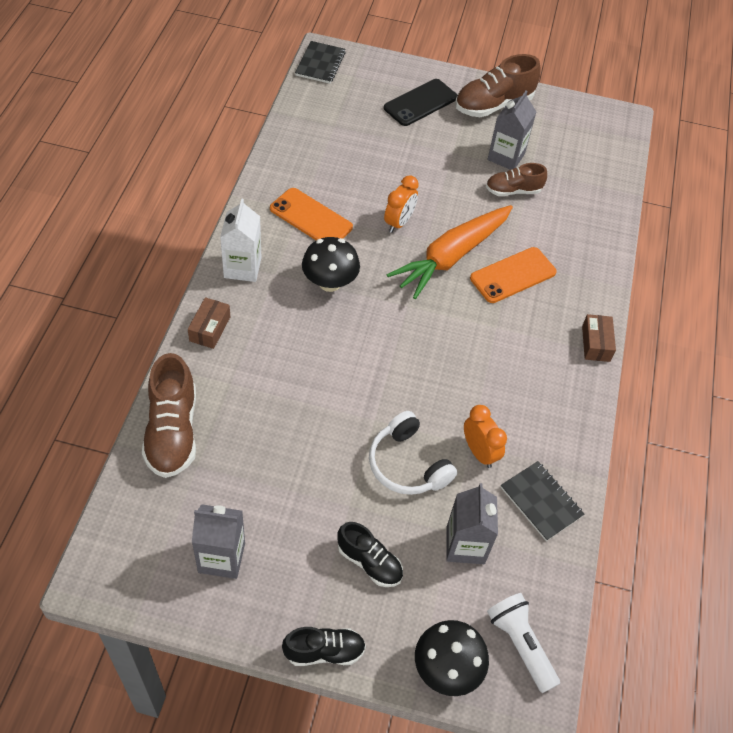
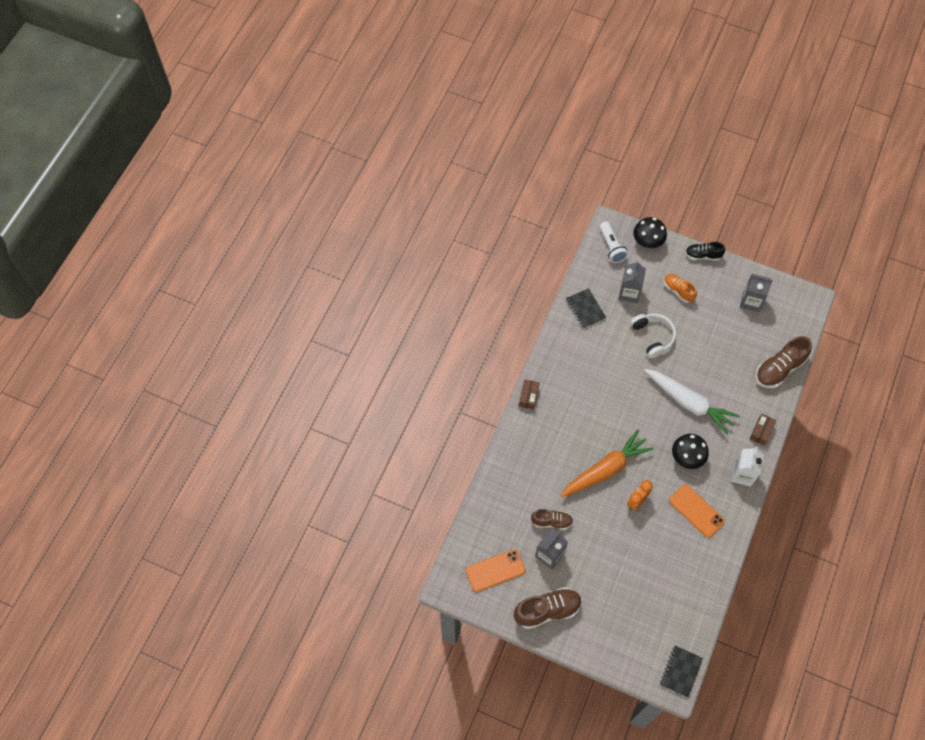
camera: 165 degrees left, 10 degrees up
brown shoe [142,353,196,478] -> brown shoe turned 135 degrees counterclockwise [756,336,812,388]
black shoe [338,522,403,587] -> orange shoe [664,274,697,303]
black phone [384,79,457,126] -> none
orange clock [464,405,507,468] -> none
orange phone [470,247,557,303] -> orange phone moved to [466,549,526,592]
none -> white carrot [644,369,740,435]

